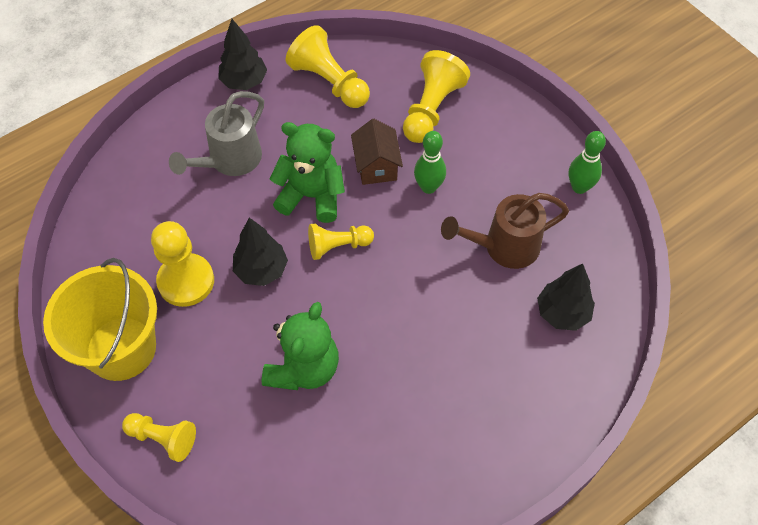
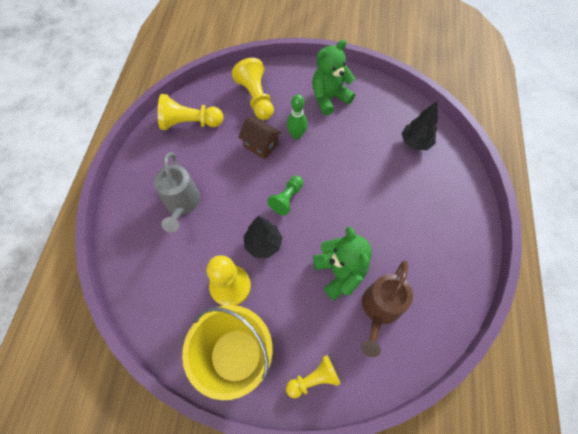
camera: 45 degrees left, 5 degrees up
black tree [218,19,267,90] -> none
green teddy bear [270,122,345,223] -> green teddy bear moved to [312,40,355,115]
yellow pawn [308,223,374,260] -> green pawn [267,176,303,215]
brown watering can [441,193,569,269] -> brown watering can moved to [361,260,413,357]
green bowling pin [569,131,606,194] -> none

